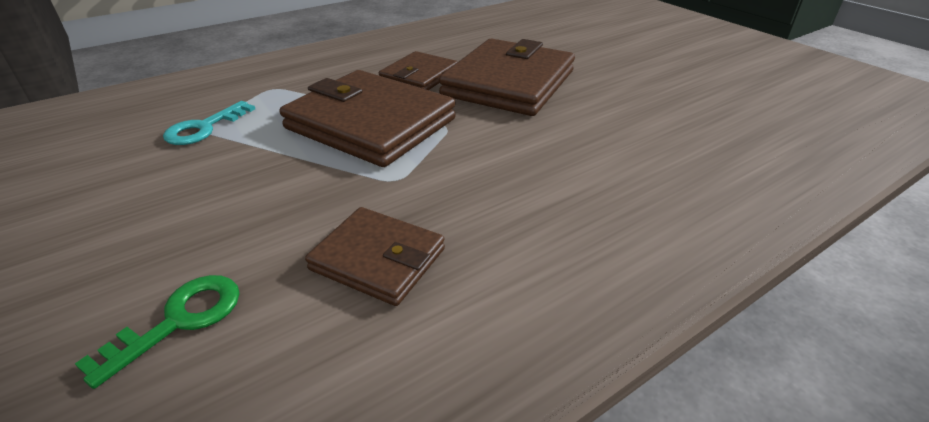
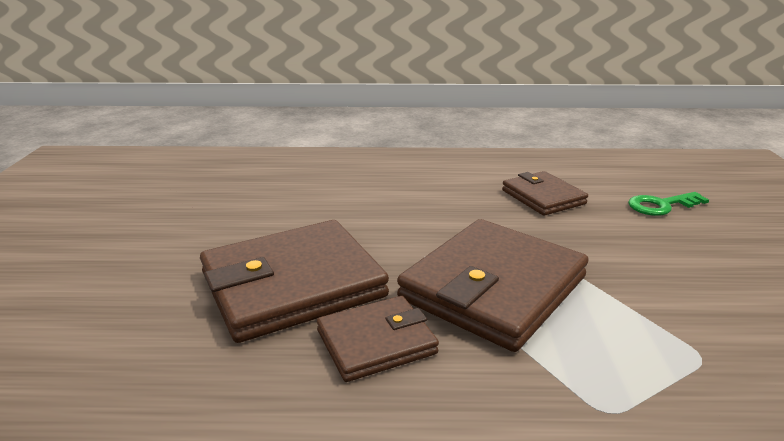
camera: 145 degrees left, 10 degrees down
turquoise key [163,101,255,145] -> none
brown wallet [280,70,456,167] -> brown wallet turned 60 degrees clockwise [397,219,589,352]

